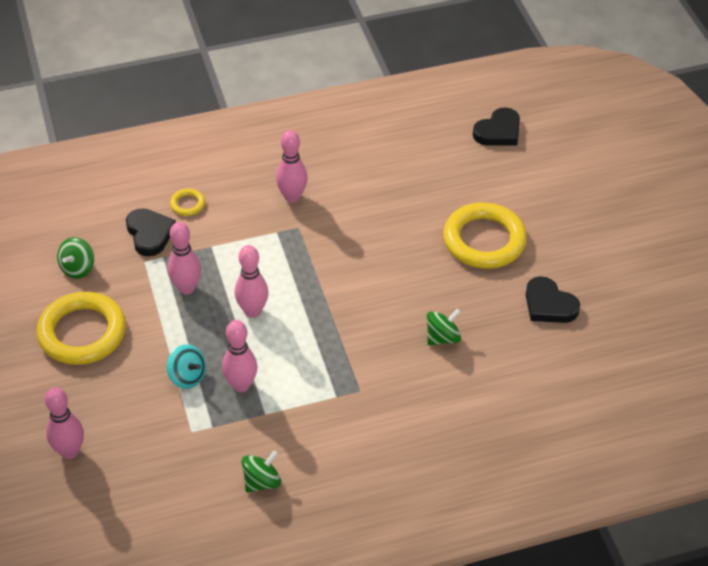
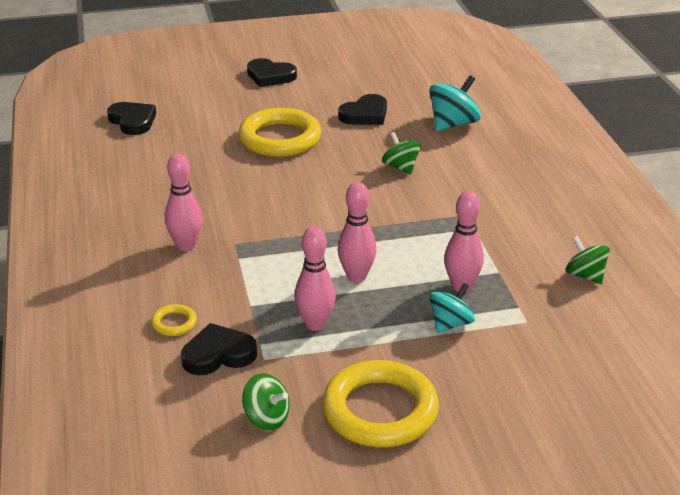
camera: 85 degrees left, 15 degrees down
pink bowling pin [45,387,84,459] -> none
none -> black heart [247,58,297,87]
none -> turquoise spinning top [429,75,481,131]

